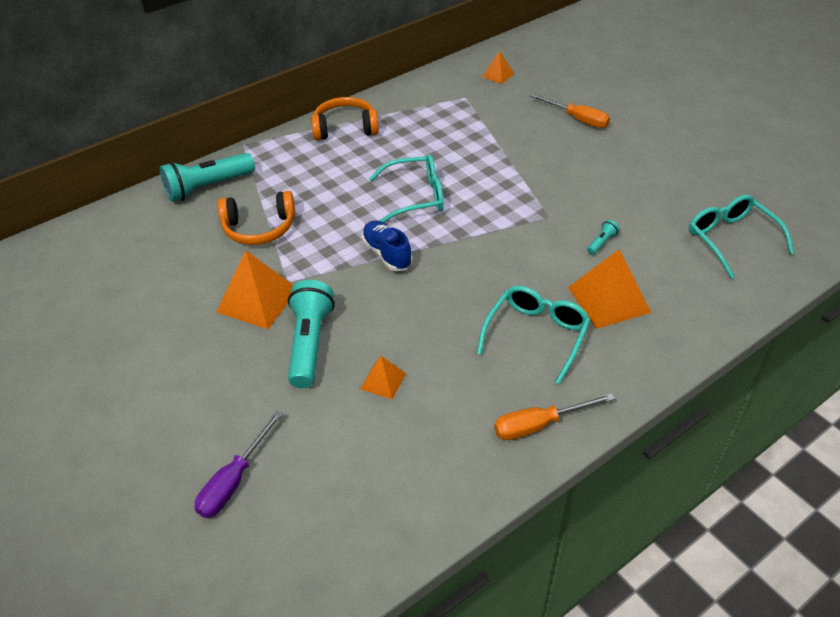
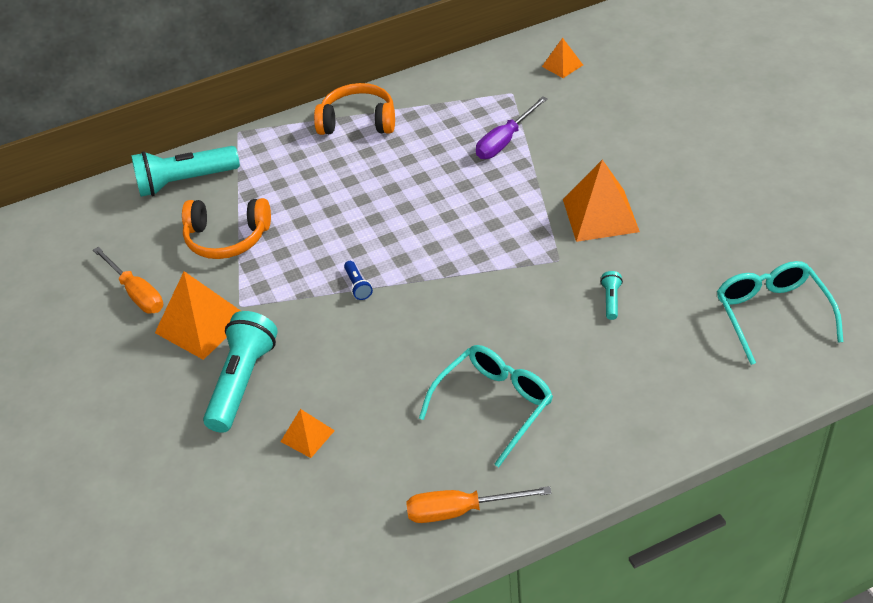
camera: 15 degrees right, 0 degrees up
purple screwdriver [195,411,283,518] -> purple screwdriver moved to [476,96,548,159]
blue shoe [362,220,413,271] -> blue flashlight [344,261,373,300]
turquoise glasses [369,154,444,223] -> none
orange screwdriver [530,93,610,128] -> orange screwdriver moved to [93,247,163,314]
orange pyramid [568,249,651,329] -> orange pyramid moved to [563,160,640,242]
turquoise flashlight [587,220,620,255] -> turquoise flashlight turned 45 degrees counterclockwise [601,271,623,320]

